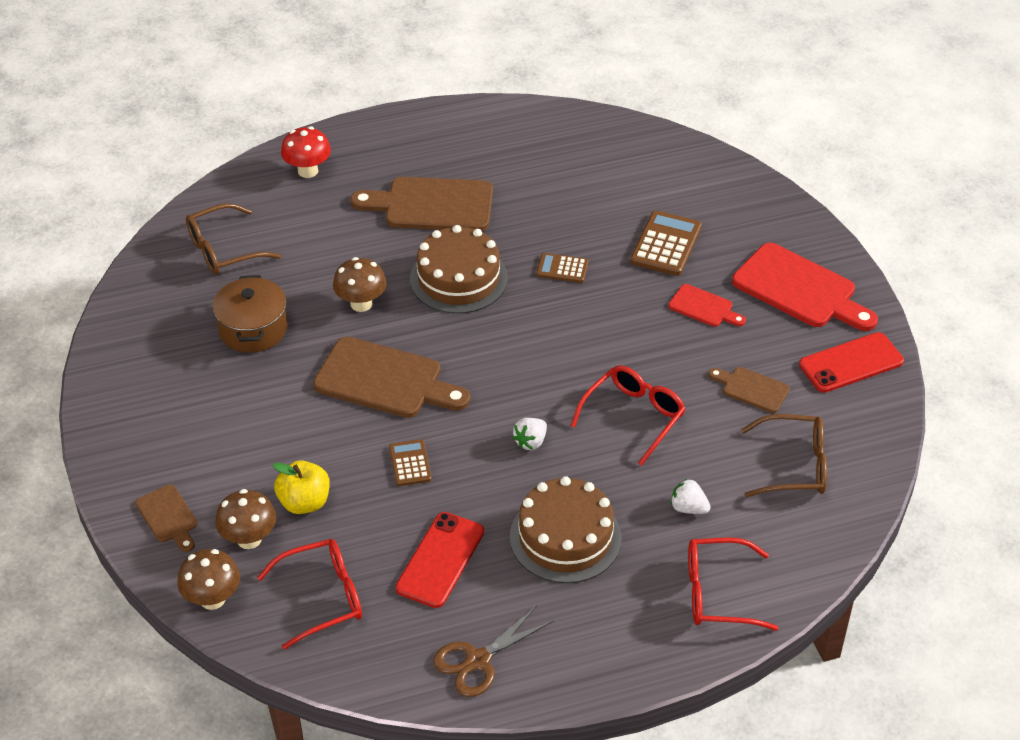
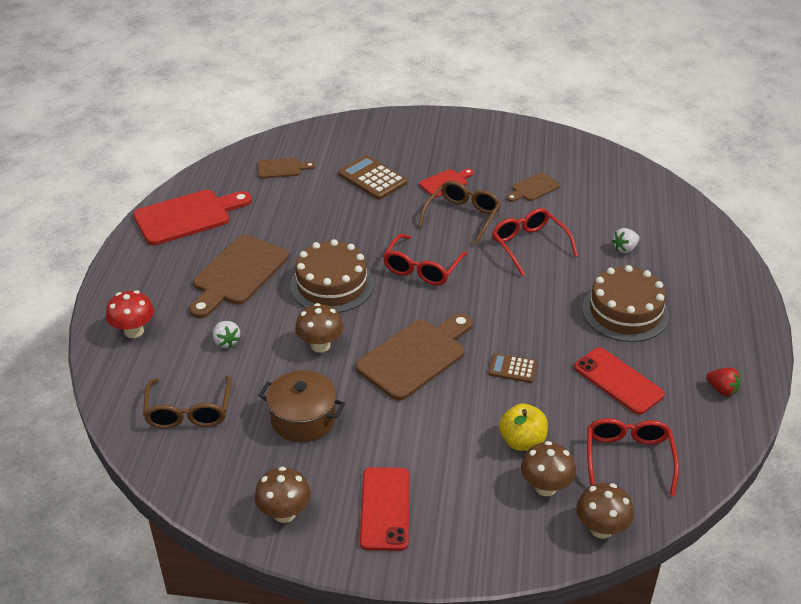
camera: 65 degrees left, 5 degrees down
brown cutting board [136,485,198,552] -> brown cutting board moved to [258,158,315,178]
brown scissors [433,606,553,697] -> red strawberry [706,367,741,396]
white strawberry [512,418,547,450] -> white strawberry moved to [213,321,240,348]
brown calculator [536,253,589,283] -> none
red glasses [688,538,779,631] -> red glasses moved to [383,234,468,285]
red cutting board [732,243,878,331] -> red cutting board moved to [133,190,252,245]
brown glasses [741,414,827,497] -> brown glasses moved to [418,181,501,245]
red phone [799,332,904,393] -> red phone moved to [360,467,409,551]
none -> brown mushroom [254,467,311,523]

